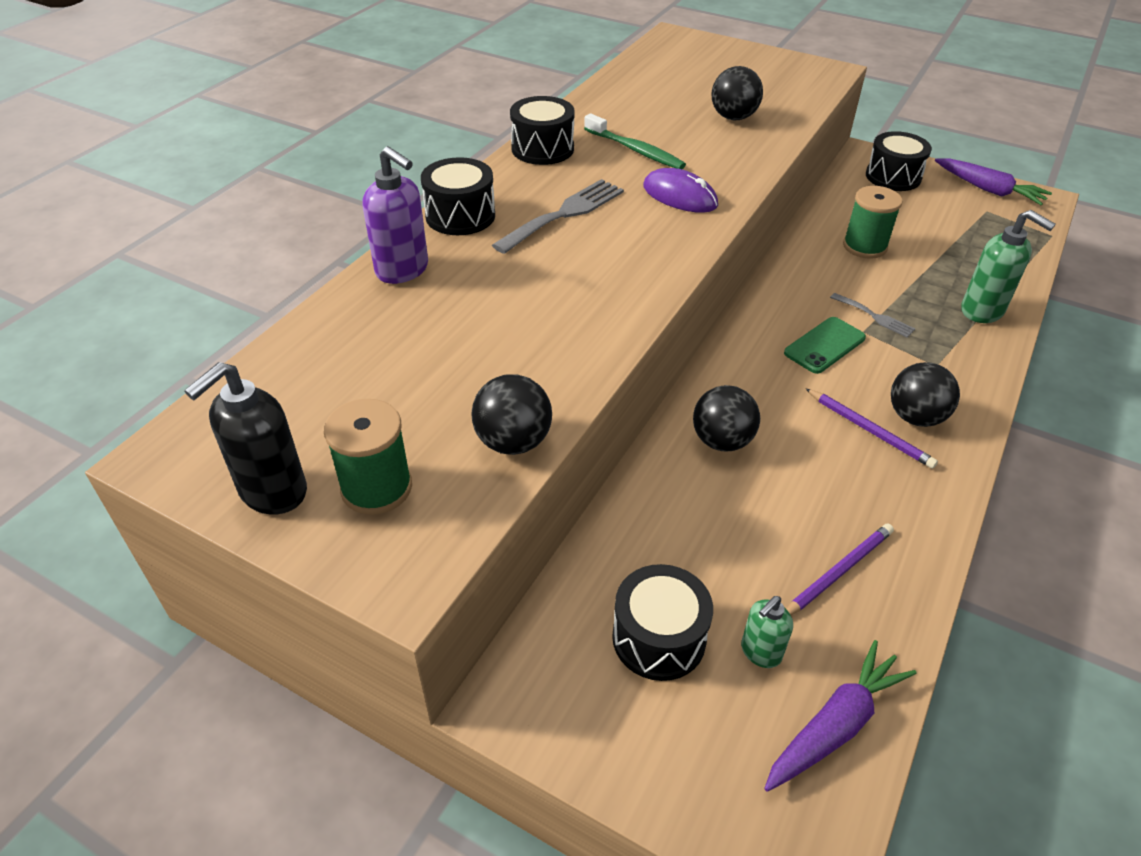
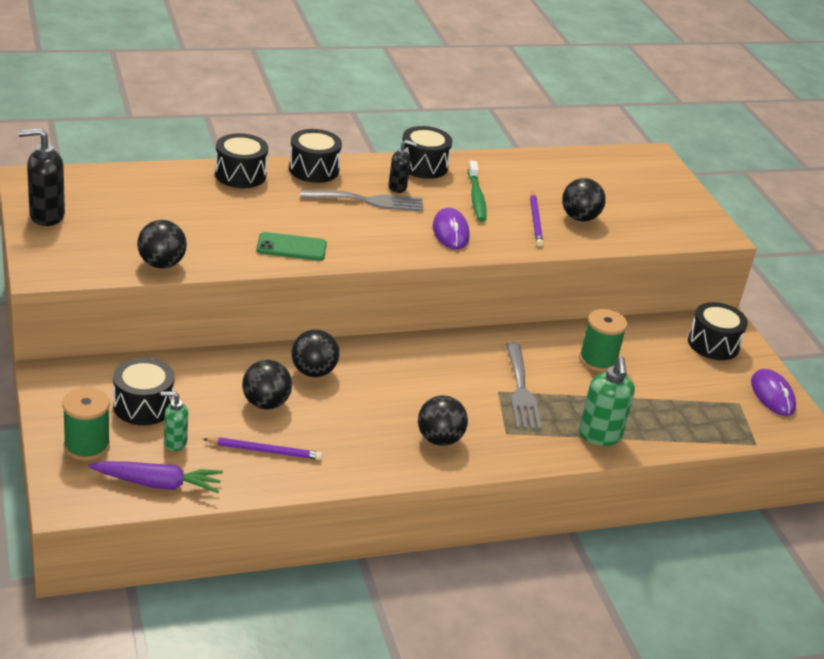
camera: 40 degrees right, 10 degrees down
green spool [324,399,412,515] -> green spool moved to [62,388,110,461]
purple soap dispenser [363,146,428,284] -> black drum [215,133,268,188]
green phone [784,317,866,374] -> green phone moved to [256,232,327,261]
purple pencil [805,388,938,469] -> purple pencil moved to [530,191,543,247]
grey fork [830,293,915,337] -> grey fork [506,342,542,430], size x1.78
purple carrot [935,158,1052,205] -> purple mouse [751,369,796,416]
none -> black ball [242,360,292,409]
none -> black soap dispenser [388,140,417,193]

